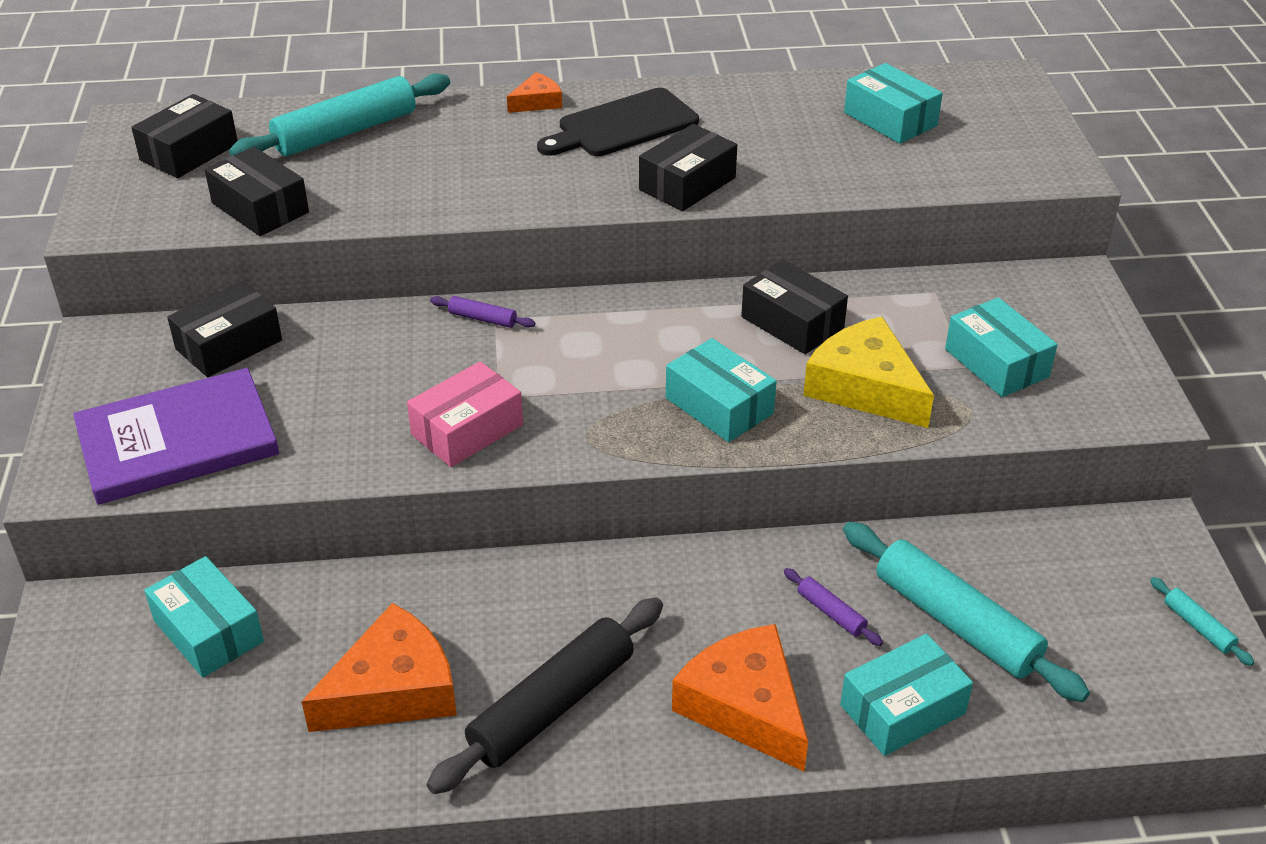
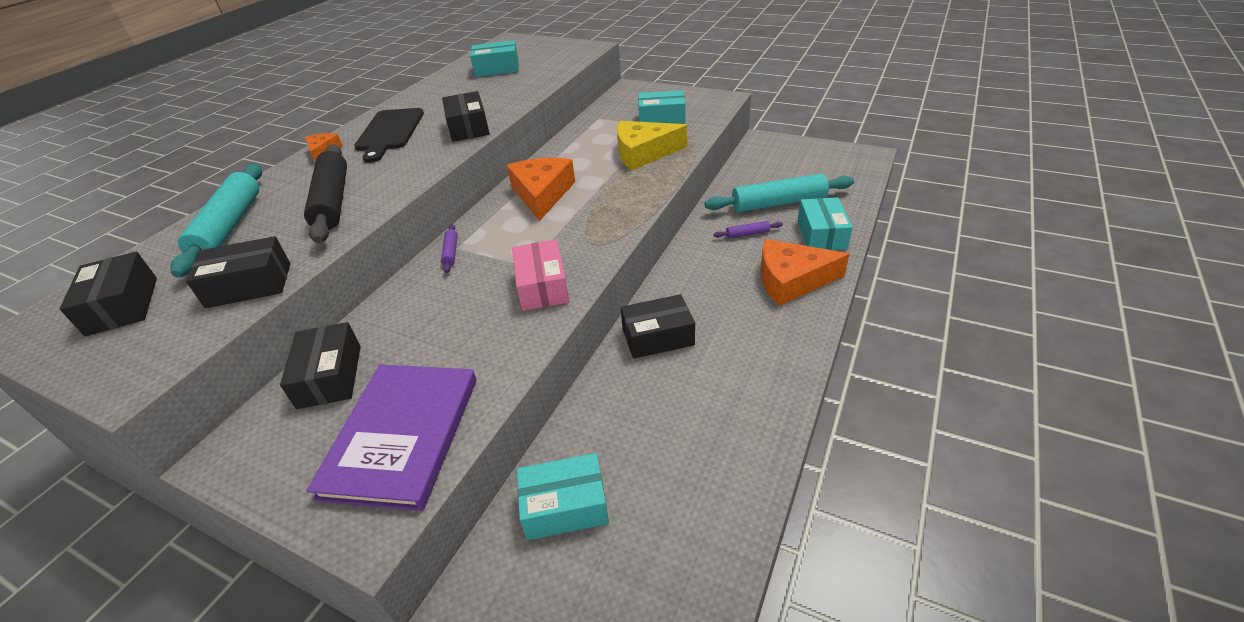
camera: 55 degrees left, 0 degrees up
orange cheese [301,603,457,732] -> orange cheese moved to [507,158,575,221]
black rolling pin [427,598,663,794] -> black rolling pin moved to [304,144,347,243]
purple rolling pin [430,296,535,328] -> purple rolling pin turned 60 degrees counterclockwise [441,224,458,273]
turquoise box [666,338,777,442] -> none
black box [741,260,848,354] -> black box moved to [621,294,695,359]
turquoise rolling pin [1150,577,1254,666] -> none

